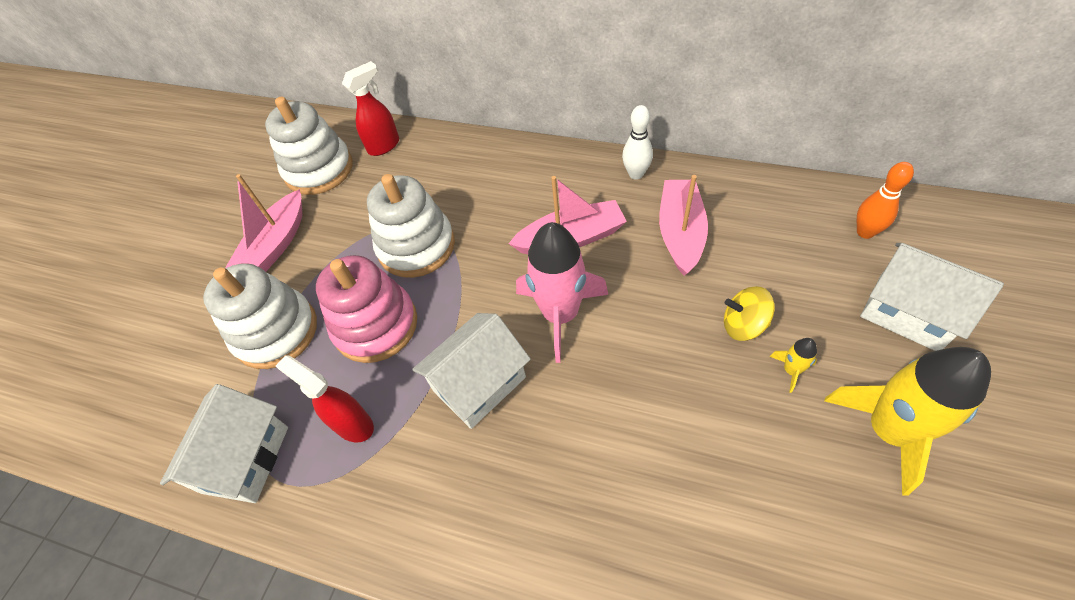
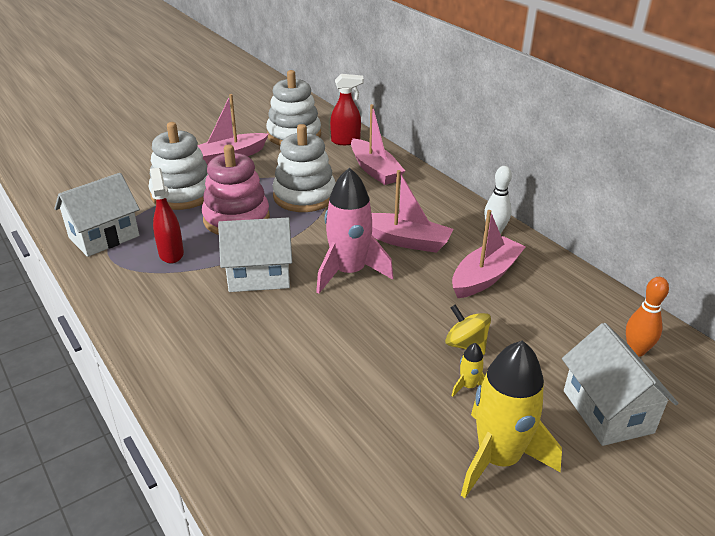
camera: 30 degrees right, 20 degrees down
none -> pink boat [351,104,405,185]

